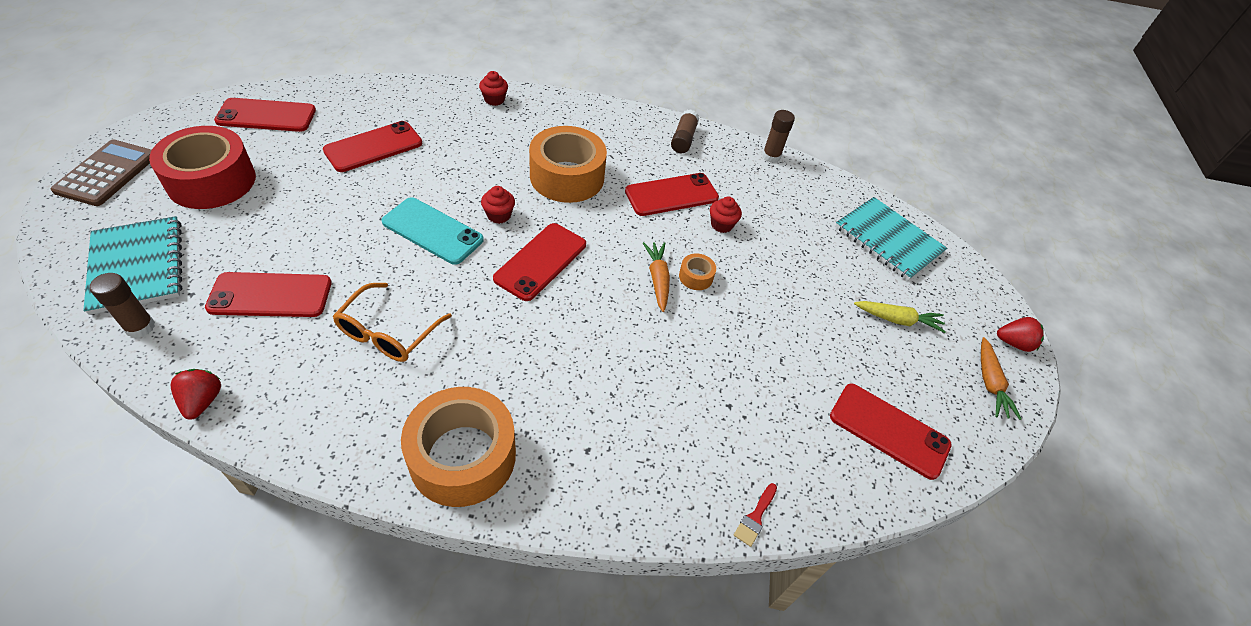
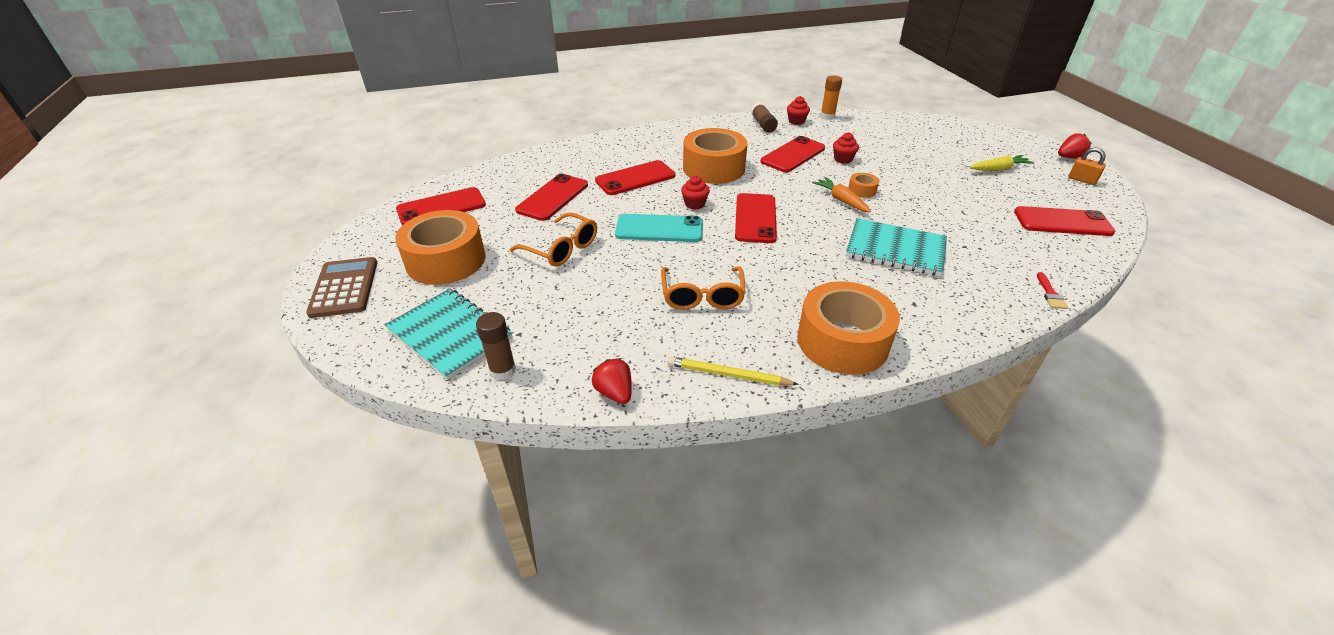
camera: 20 degrees left, 10 degrees down
red tape [149,126,256,209] -> orange tape [395,210,485,285]
red phone [205,272,332,317] -> red phone moved to [595,160,675,195]
red cupcake [479,71,508,106] -> red cupcake moved to [787,96,810,125]
brown glue stick [762,110,795,163] -> orange glue stick [820,75,842,120]
turquoise notebook [835,197,947,281] -> turquoise notebook moved to [846,218,947,277]
orange carrot [981,337,1021,420] -> orange padlock [1068,147,1106,185]
none -> orange glasses [510,212,597,267]
none -> yellow pencil [668,356,799,386]

